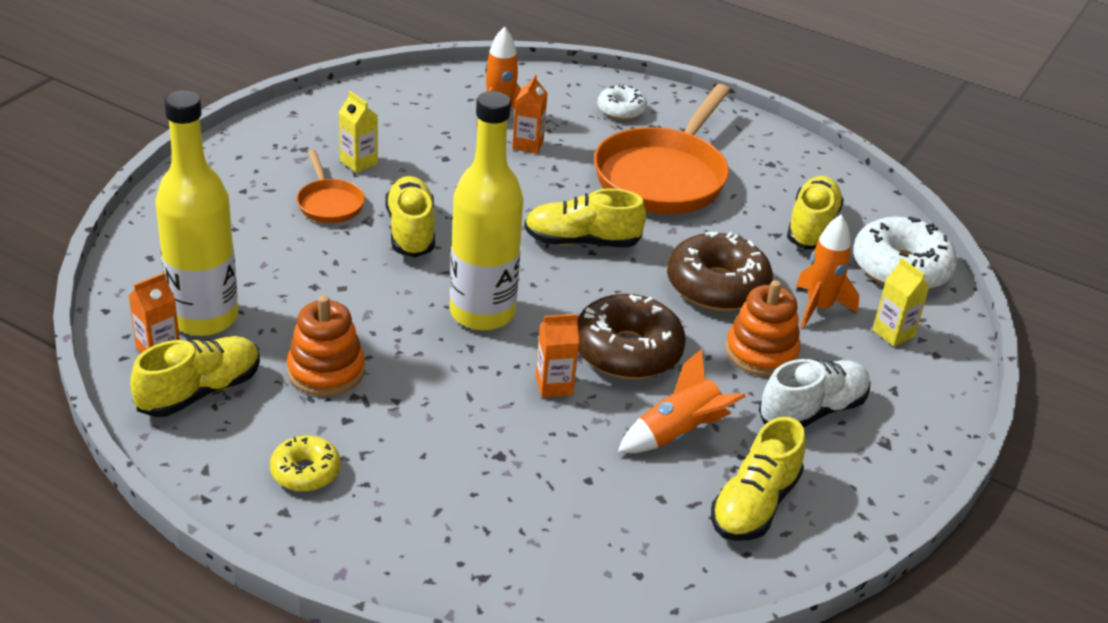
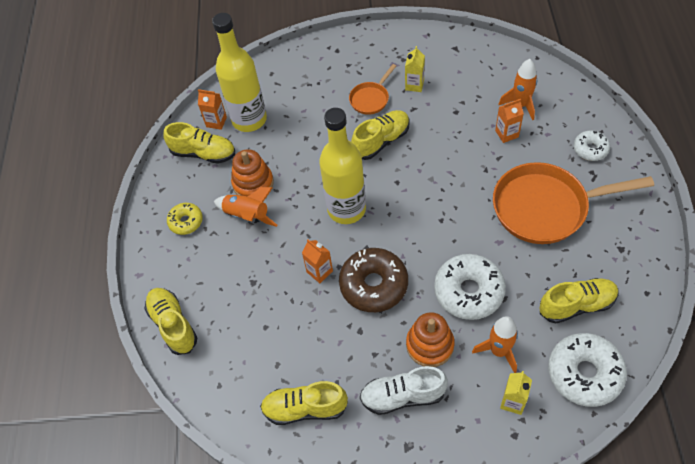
camera: 65 degrees right, 20 degrees up
yellow shoe [524,189,646,248] -> yellow shoe moved to [145,288,198,355]
orange rocket [618,349,746,453] -> orange rocket moved to [214,187,278,227]
brown donut [667,232,773,311] -> white donut [434,254,506,320]
white shoe [759,359,871,428] -> white shoe turned 150 degrees clockwise [360,366,448,415]

